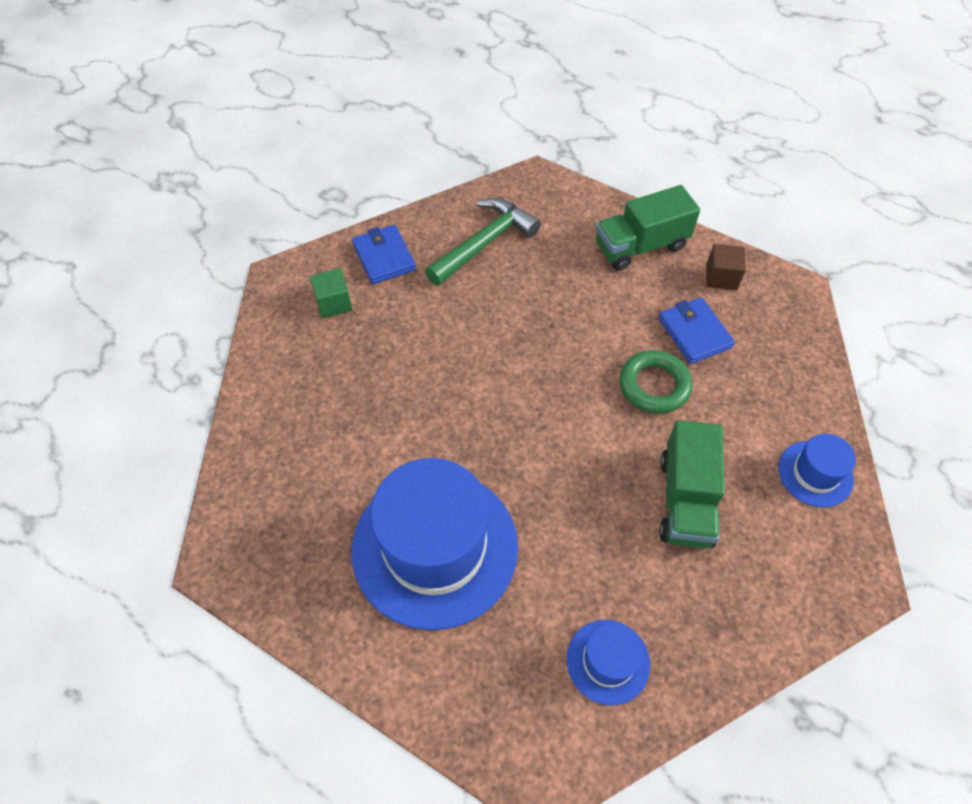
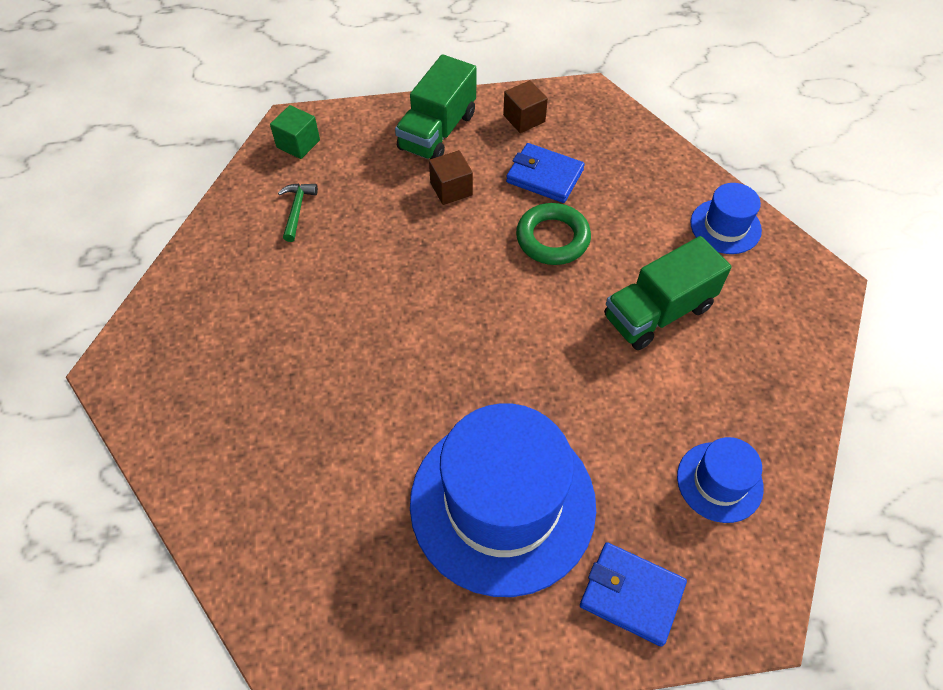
camera: 40 degrees left, 0 degrees up
green cube [310,268,352,318] -> green cube moved to [270,105,320,159]
blue wallet [352,225,416,284] -> blue wallet moved to [580,542,687,647]
green hammer [425,198,541,286] -> green hammer [278,184,318,242], size x0.50
green truck [659,420,725,549] -> green truck turned 90 degrees clockwise [604,236,732,350]
none -> brown cube [429,150,473,205]

